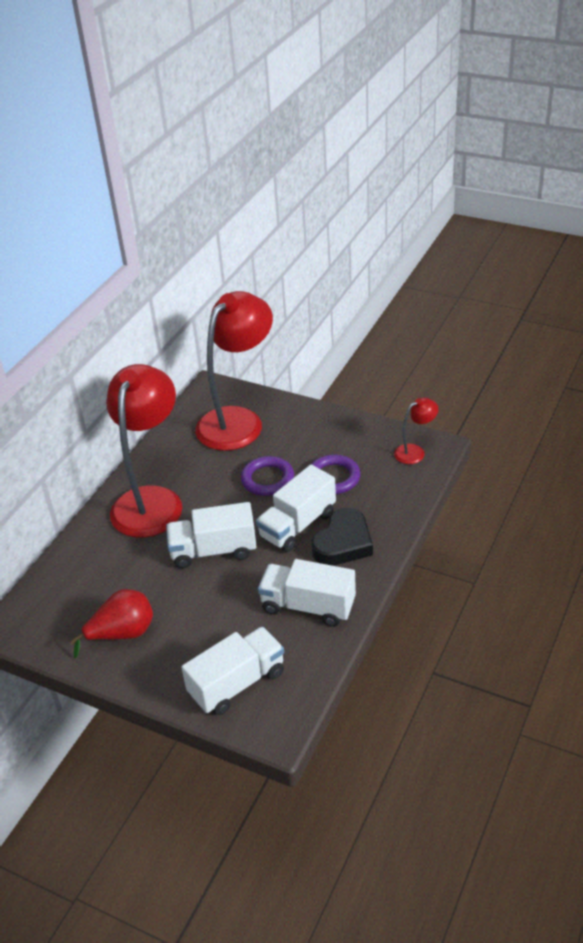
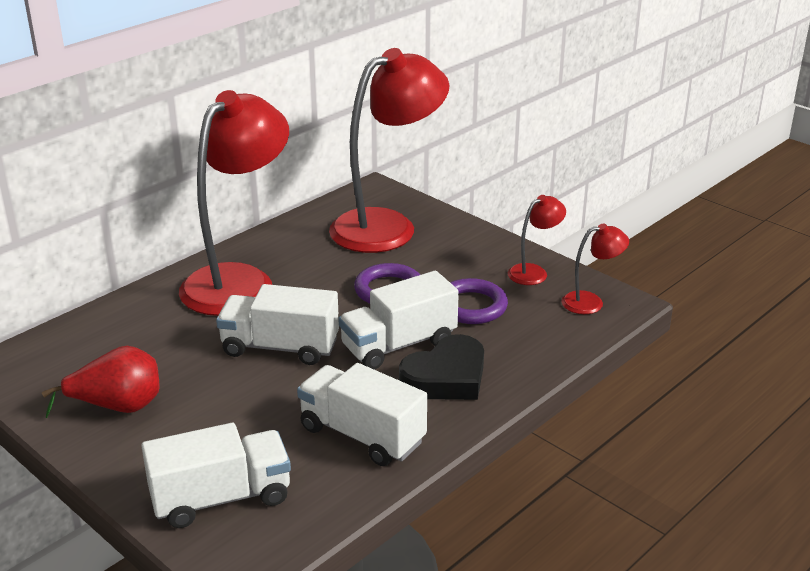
camera: 15 degrees right, 10 degrees down
none -> red lamp [508,195,566,285]

